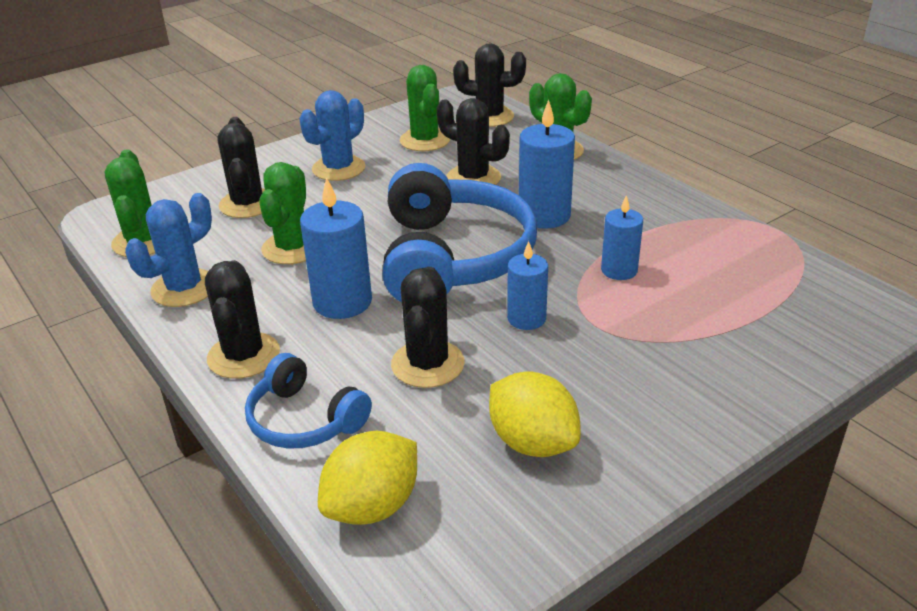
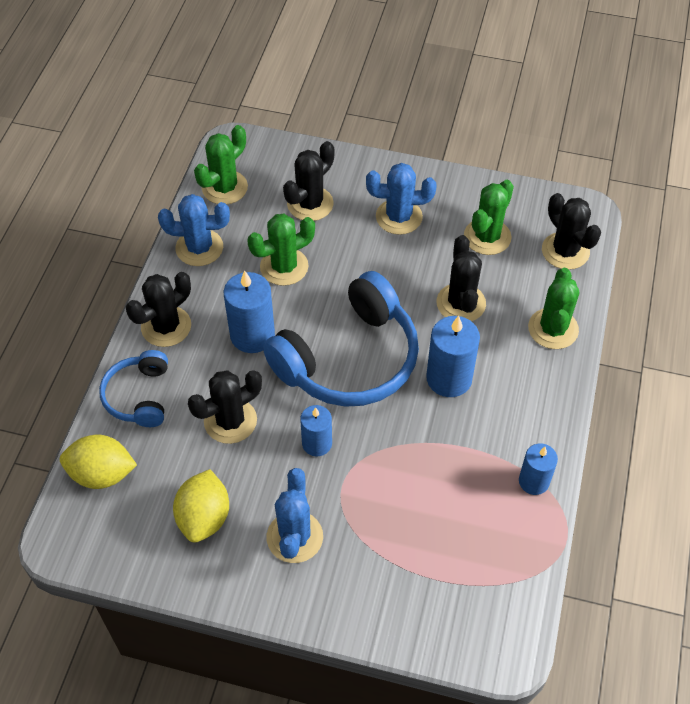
camera: 50 degrees right, 20 degrees up
blue candle [601,195,643,280] -> blue candle moved to [519,443,558,495]
none -> blue cactus [267,468,323,563]

